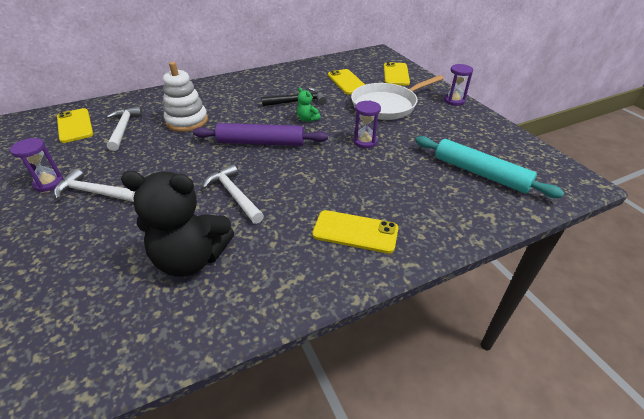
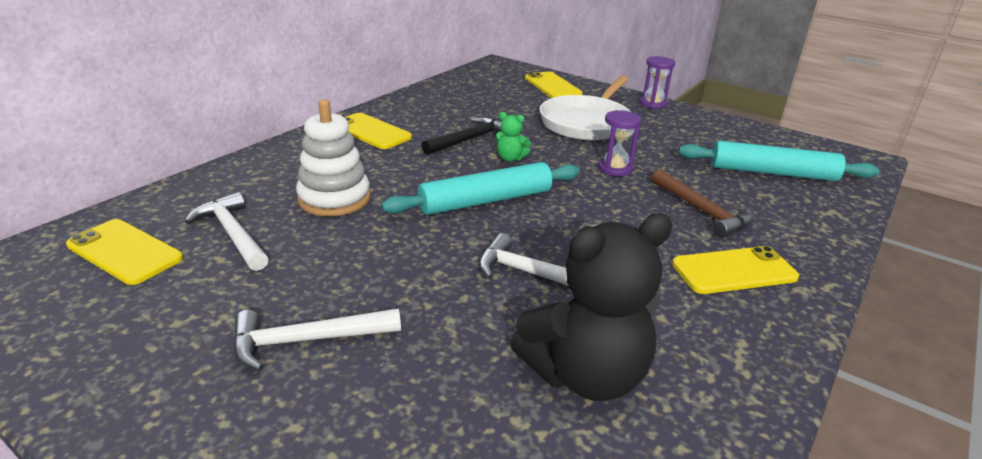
camera: 30 degrees left, 10 degrees down
purple hourglass [10,138,64,192] -> none
purple rolling pin [193,123,328,146] -> turquoise rolling pin [381,162,580,215]
yellow phone [328,69,365,94] -> yellow phone moved to [344,113,412,149]
none -> brown hammer [652,169,754,238]

